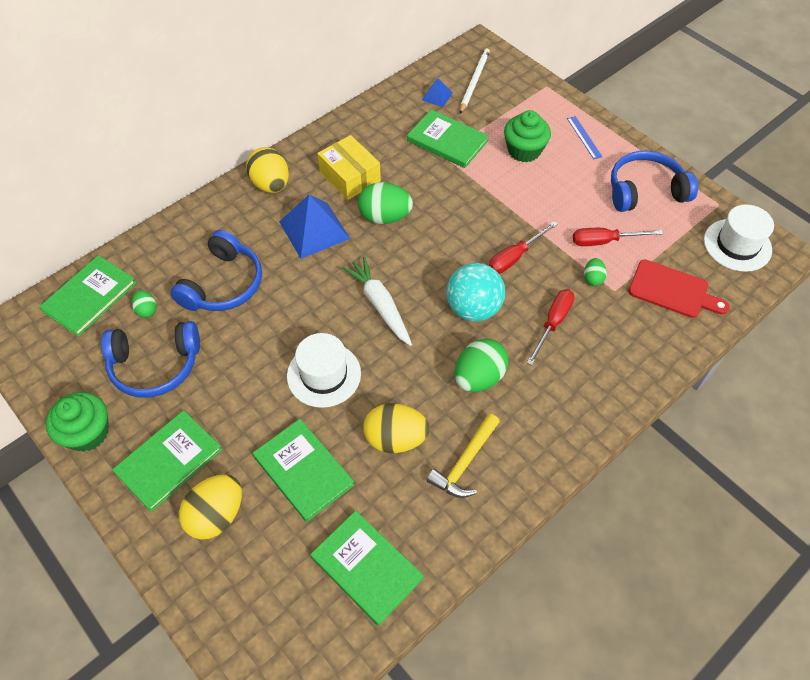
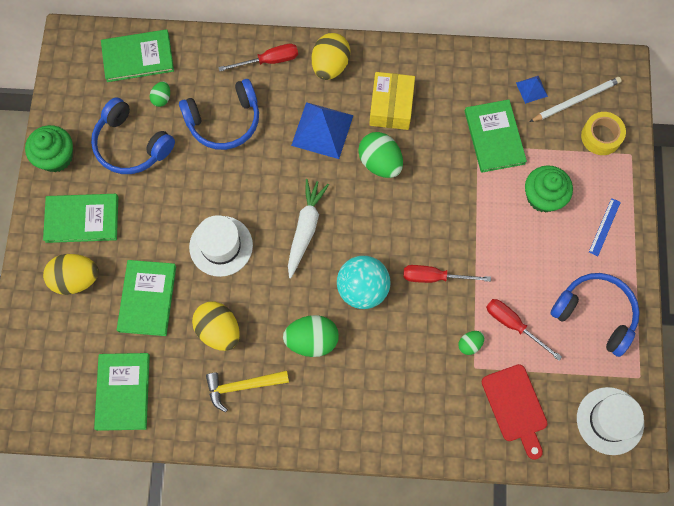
camera: 45 degrees right, 15 degrees up
red screwdriver [527,289,575,365] -> red screwdriver moved to [218,44,298,72]
none -> yellow tape [581,112,626,155]

